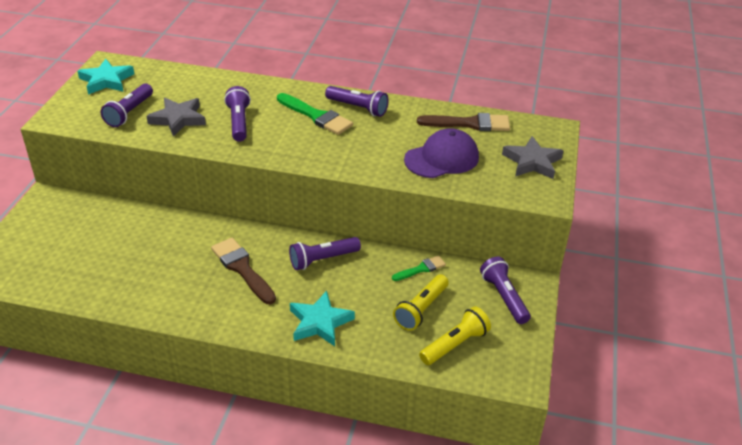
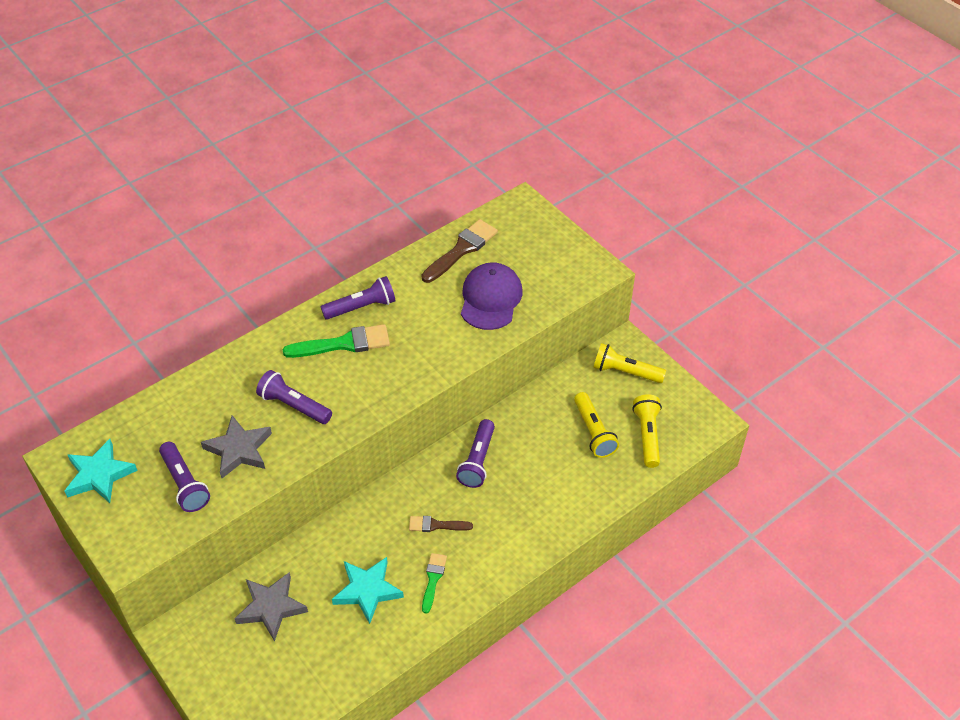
camera: 50 degrees left, 10 degrees up
brown brush [211,238,276,304] -> brown brush [409,516,473,532], size x0.58
turquoise star [290,291,355,346] -> turquoise star moved to [332,557,404,624]
green brush [392,256,446,281] -> green brush moved to [422,553,447,614]
purple flashlight [480,257,531,324] -> yellow flashlight [593,343,666,383]
grey star [502,136,564,179] -> grey star moved to [235,572,308,642]

